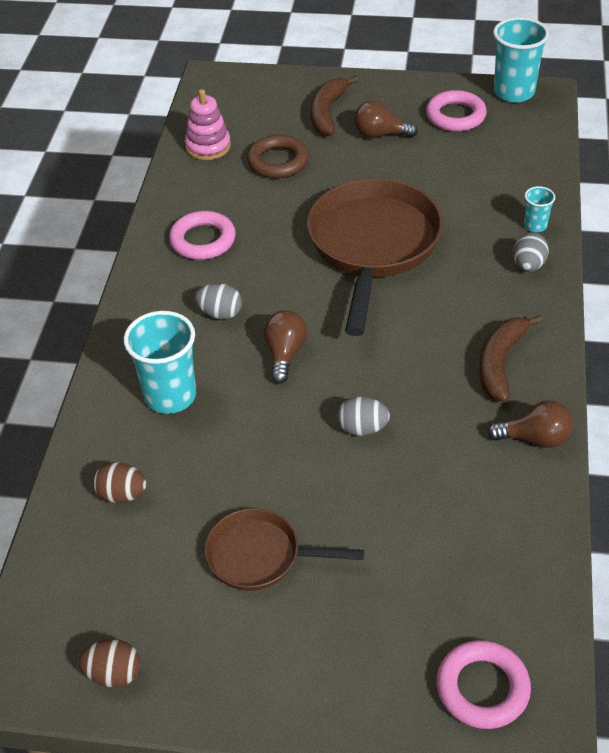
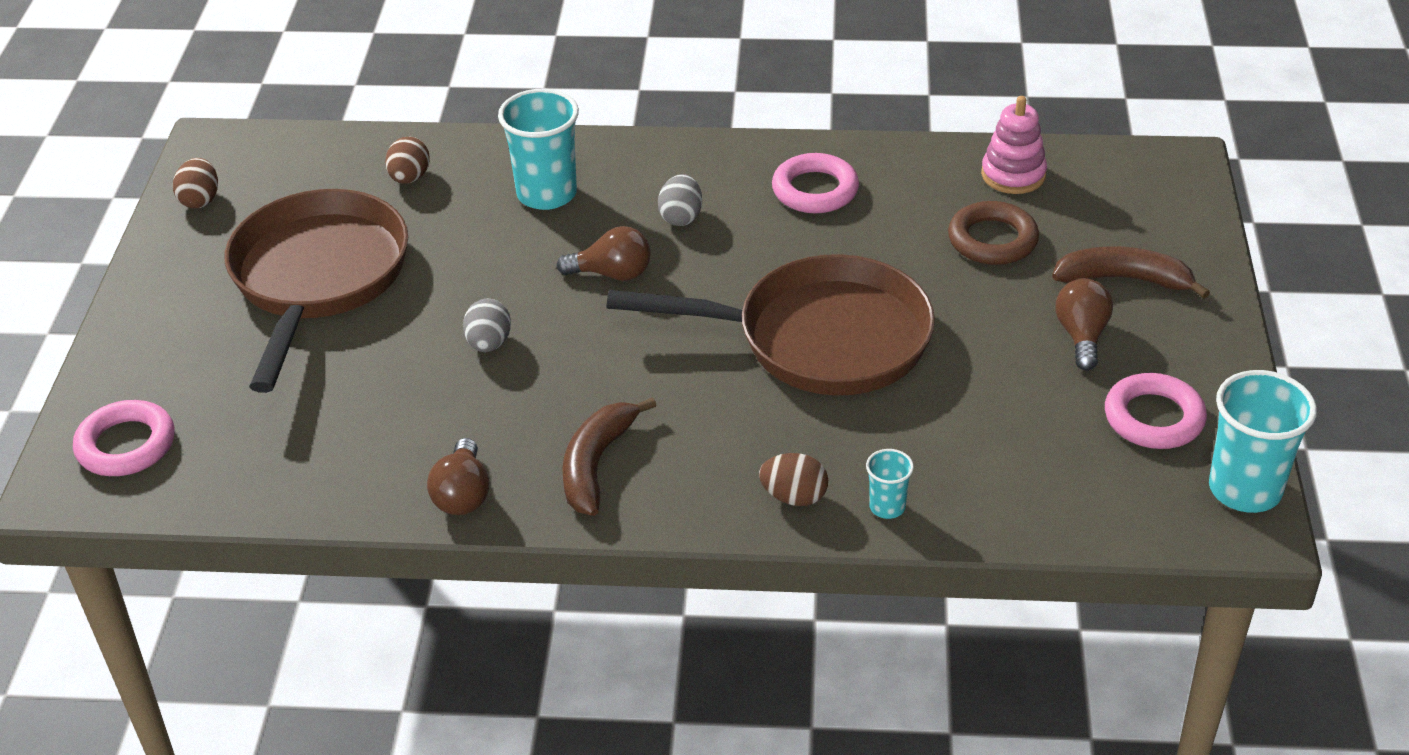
camera: 85 degrees right, 5 degrees down
brown pan [205,508,364,591] -> brown pan [225,189,408,393], size x1.83
brown banana [479,315,543,402] -> brown banana turned 90 degrees counterclockwise [562,397,657,516]
grey egg [513,233,549,272] -> brown egg [759,453,828,506]

